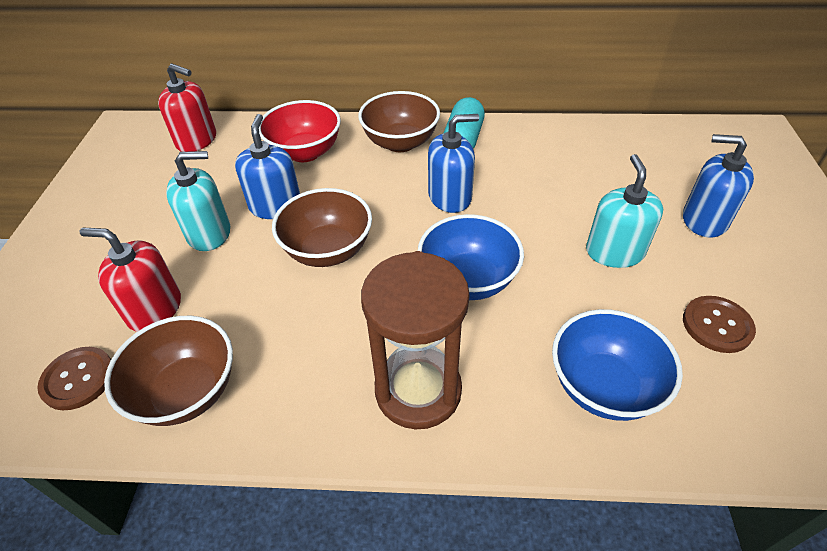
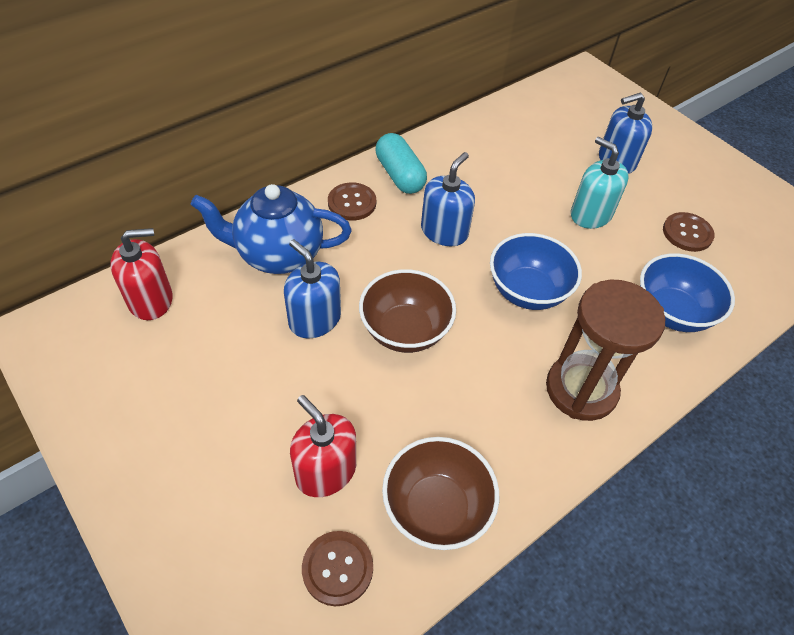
camera: 45 degrees left, 5 degrees up
red soap dispenser [80,227,181,332] -> red soap dispenser turned 75 degrees clockwise [290,395,356,497]
turquoise soap dispenser [166,151,230,251] -> none
red bowl [259,100,341,162] -> blue teapot [191,184,351,274]
brown bowl [358,91,440,152] -> brown button [328,182,376,221]

